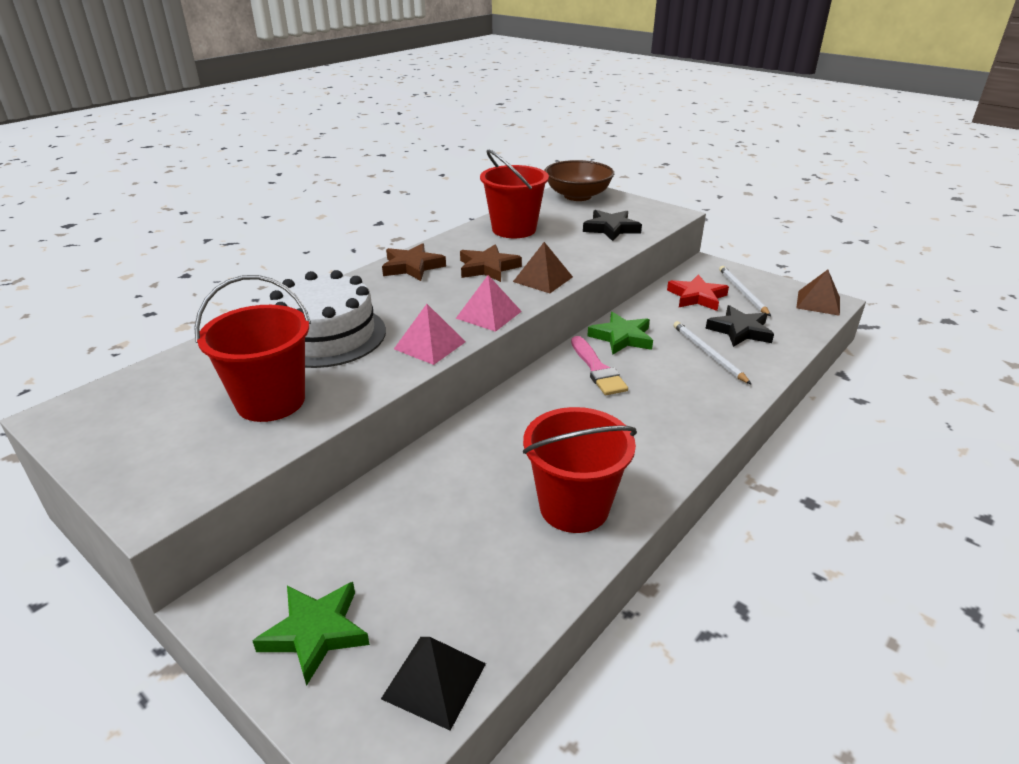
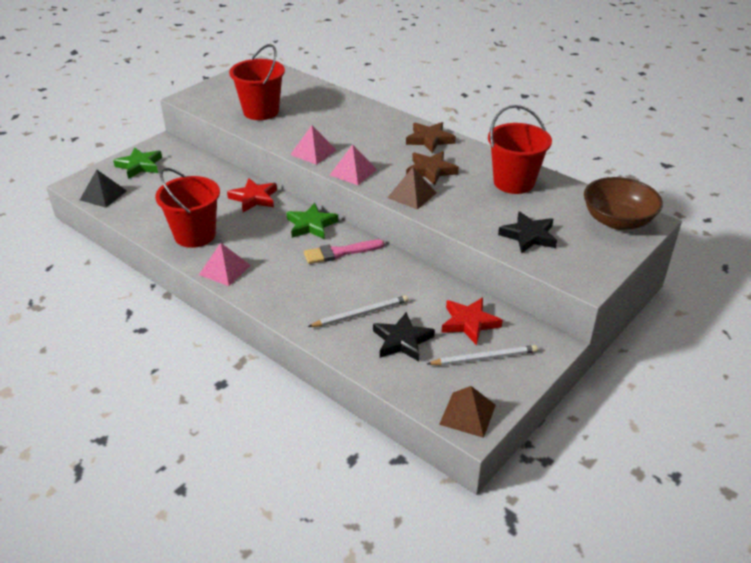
camera: 90 degrees right, 5 degrees up
white cake [269,270,386,368] -> none
green star [587,312,653,354] -> green star moved to [286,203,338,239]
none -> pink pyramid [199,243,251,286]
none -> red star [227,178,277,212]

